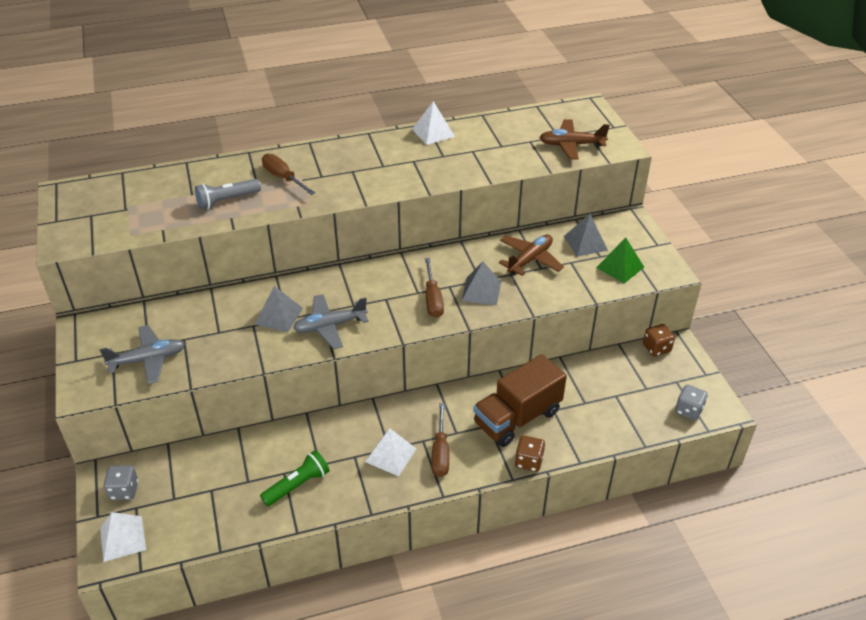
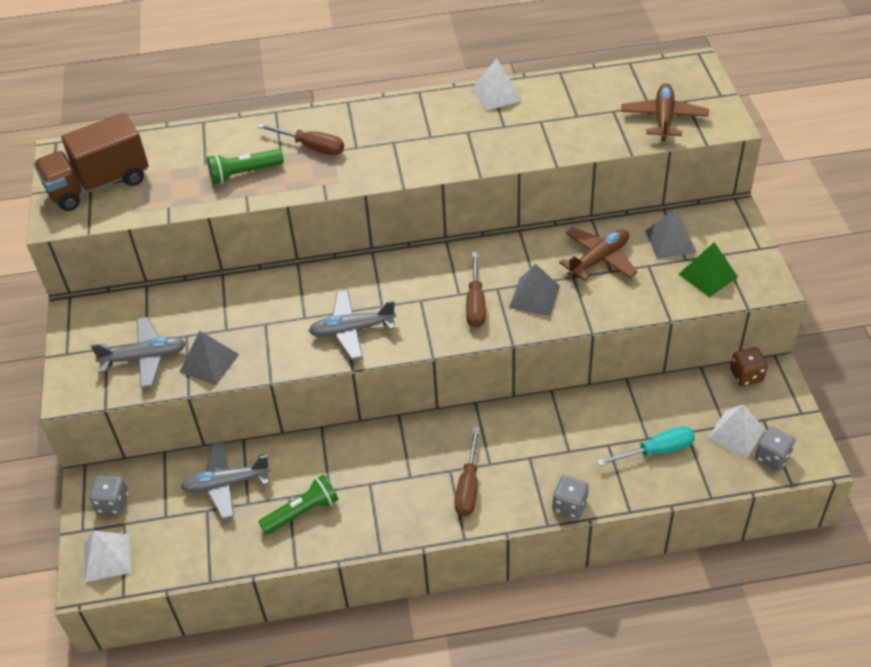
camera: 10 degrees right, 5 degrees up
grey flashlight [195,179,261,210] -> green flashlight [207,149,284,184]
grey pyramid [255,286,303,332] -> grey pyramid moved to [179,331,239,385]
brown screwdriver [262,154,315,195] -> brown screwdriver turned 150 degrees clockwise [258,123,344,155]
white pyramid [365,428,416,476] -> white pyramid moved to [707,404,765,458]
brown truck [473,354,567,447] -> brown truck moved to [34,113,148,211]
brown dice [515,435,545,472] -> grey dice [552,475,589,519]
brown plane [539,119,610,160] -> brown plane turned 90 degrees clockwise [621,83,709,141]
none -> grey plane [181,441,271,519]
none -> turquoise screwdriver [597,426,695,466]

